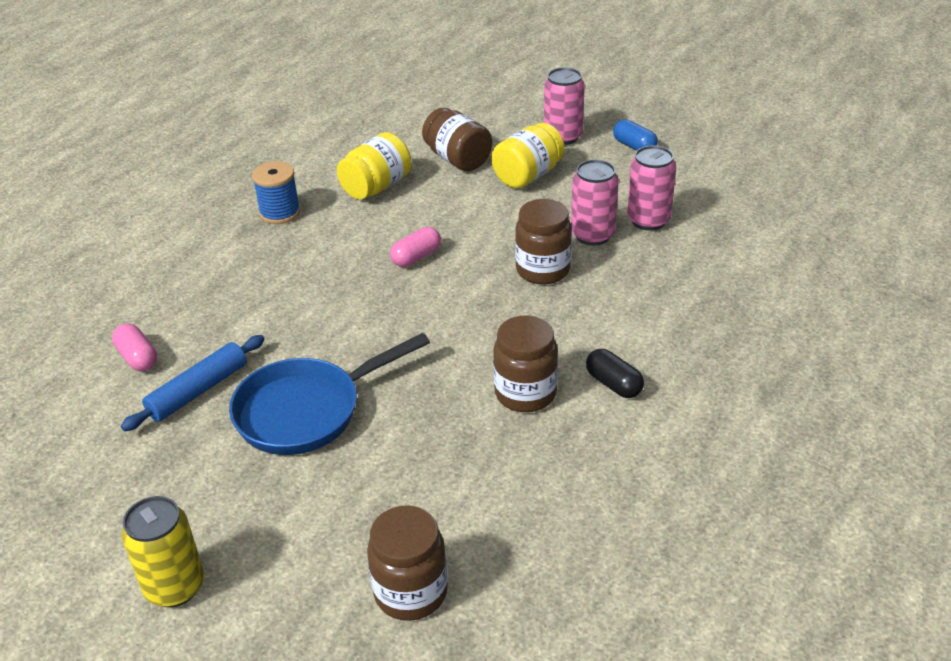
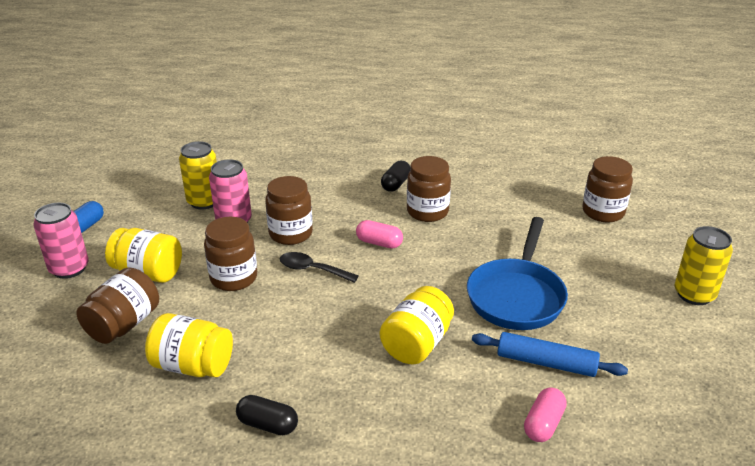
camera: 115 degrees left, 5 degrees down
blue pan [229,333,430,455] -> blue pan turned 75 degrees clockwise [467,217,568,330]
blue spool [252,161,300,224] -> black capsule [236,395,298,435]
pink capsule [390,227,441,267] -> pink capsule moved to [356,220,403,249]
pink can [627,145,676,231] -> yellow can [179,141,217,209]
none -> brown jar [204,217,257,291]
none -> black spoon [280,252,359,283]
none -> yellow jar [380,286,454,364]

